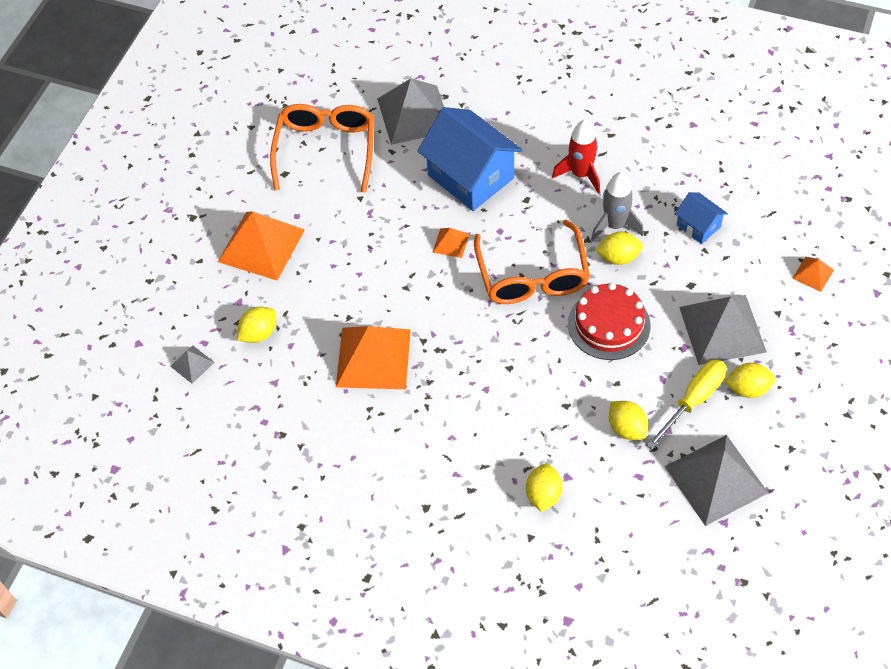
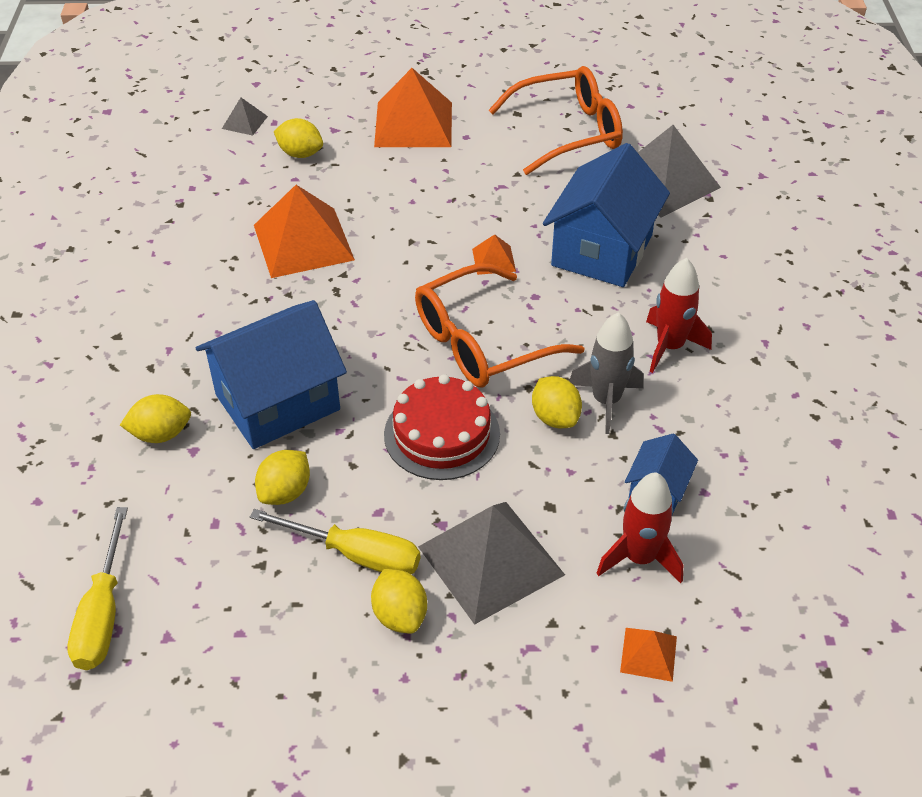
camera: 65 degrees right, 10 degrees down
grey pyramid [665,435,768,526] -> none
none -> yellow screwdriver [67,507,128,670]
none -> blue house [196,300,347,449]
none -> red rocket [597,472,683,583]

